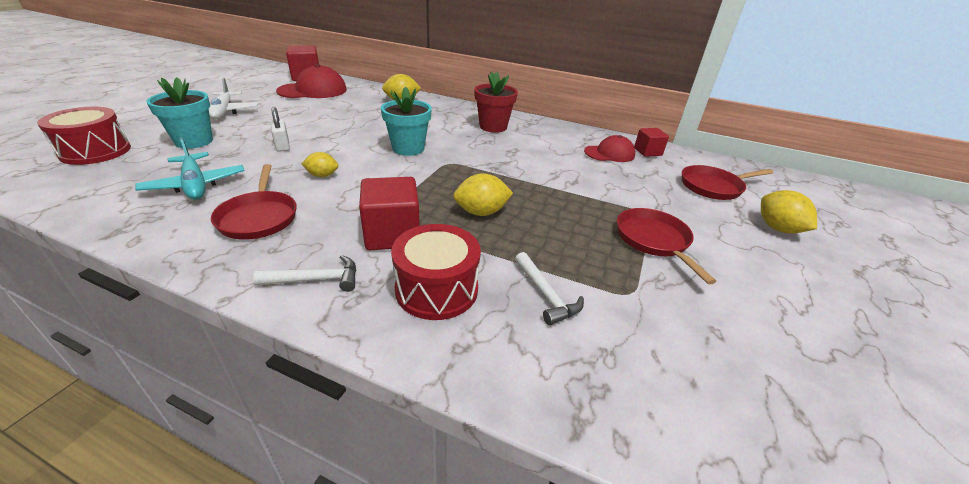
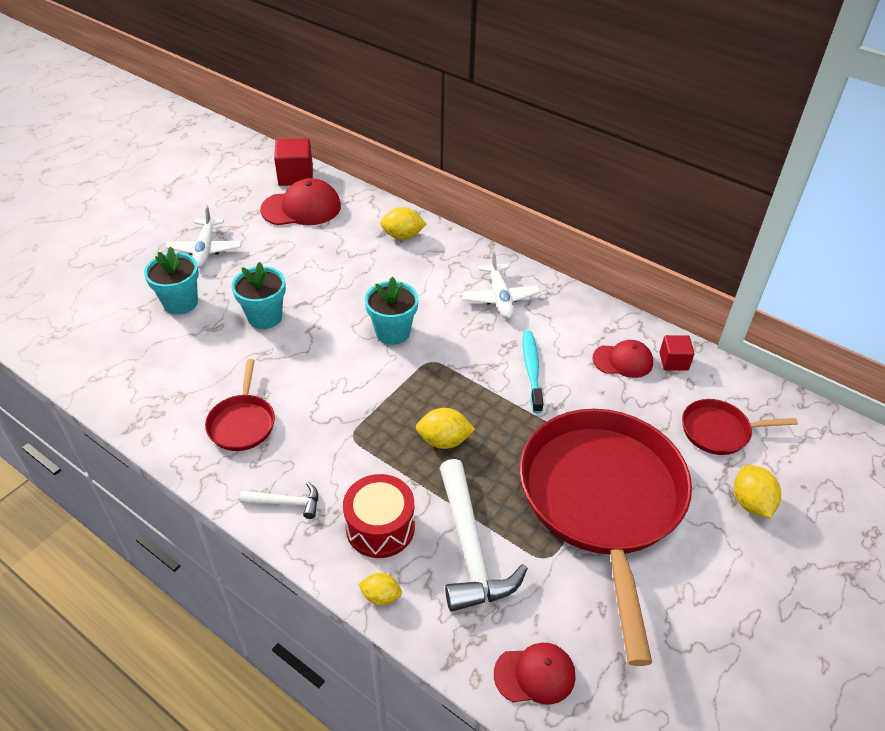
camera: 15 degrees right, 10 degrees up
red drum [37,107,131,165] -> none
turquoise plane [135,137,245,200] -> none
white padlock [271,107,290,152] -> turquoise flower pot [232,262,286,329]
yellow lemon [302,152,338,177] -> yellow lemon moved to [358,573,402,605]
red cube [359,177,420,250] -> none
red flower pot [474,71,518,133] -> white plane [462,251,540,319]
white hammer [515,252,584,325] -> white hammer [440,459,528,612], size x2.00
red pan [617,208,716,284] -> red pan [520,409,692,666], size x2.32
none -> red cap [494,643,575,705]
none -> turquoise toothbrush [523,331,543,413]

